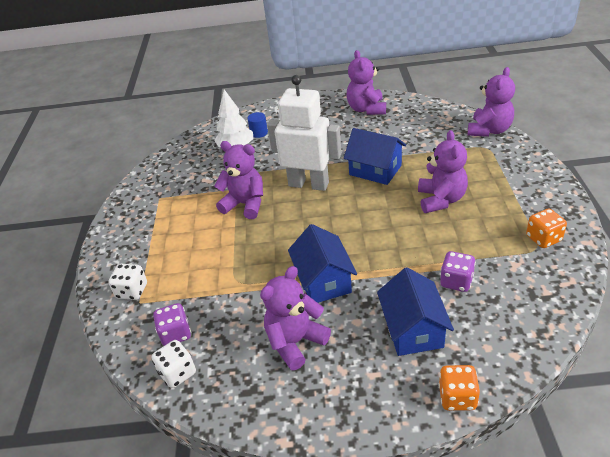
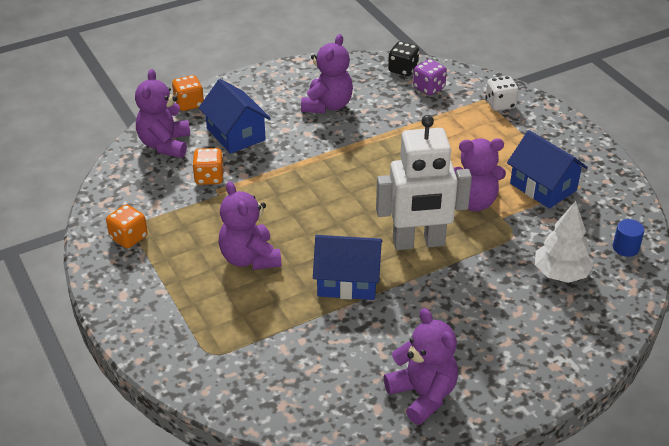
camera: 150 degrees right, 0 degrees up
white dice [152,340,196,388] -> black dice [388,42,419,76]
blue cylinder [247,112,268,138] -> blue cylinder moved to [613,219,645,257]
blue house [288,224,357,303] -> blue house moved to [507,130,588,209]
purple dice [440,251,476,292] -> orange dice [192,148,224,185]
purple teddy bear [468,67,515,137] -> purple teddy bear moved to [135,69,190,158]

